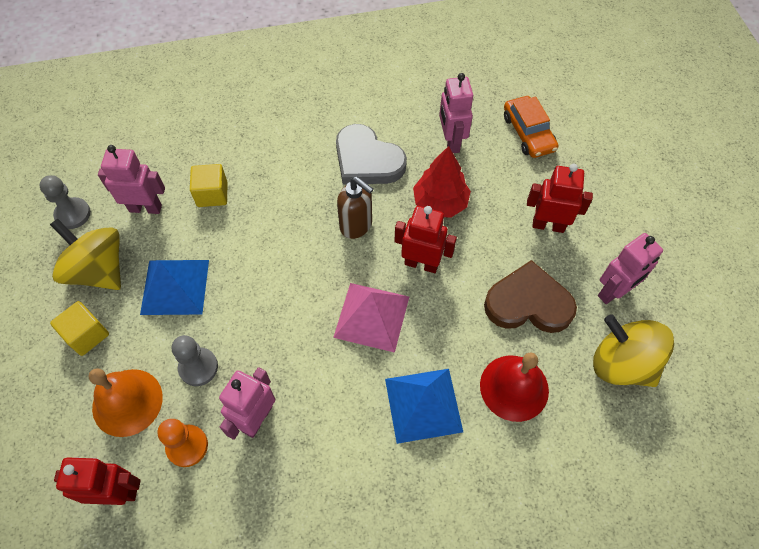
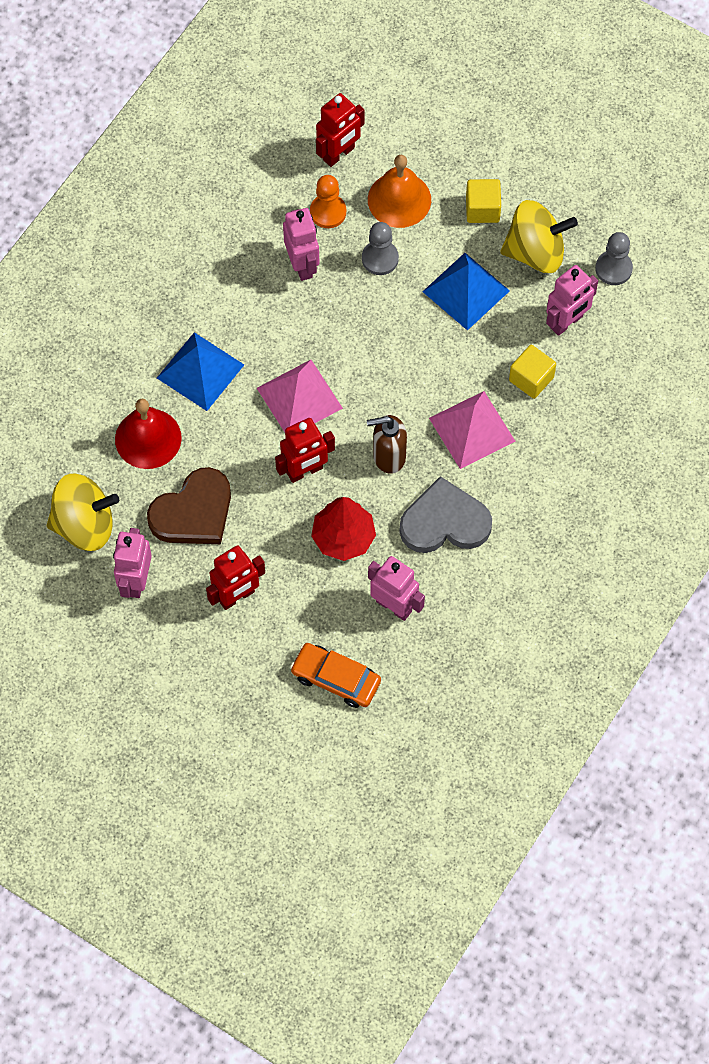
camera: 135 degrees right, 5 degrees up
none -> pink pyramid [429,391,515,469]

